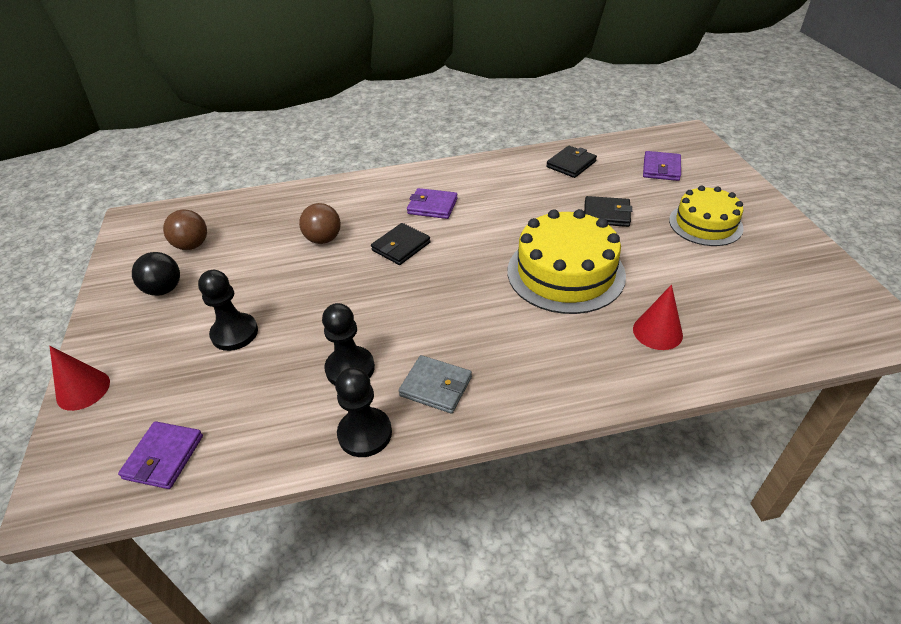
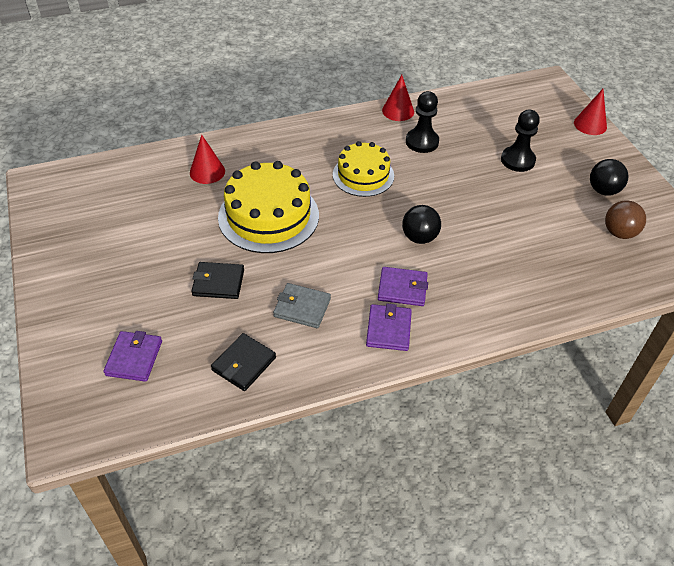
camera: 170 degrees right, 5 degrees up
purple wallet [118,421,203,489] -> purple wallet moved to [366,304,412,351]
brown ball [299,203,341,244] -> none
black pawn [335,367,392,457] -> red cone [382,75,414,121]
black wallet [371,223,431,265] -> black ball [402,205,441,244]
grey wallet [398,355,472,414] -> grey wallet moved to [273,283,331,328]
yellow cake [669,185,744,246] -> yellow cake moved to [333,141,394,197]

